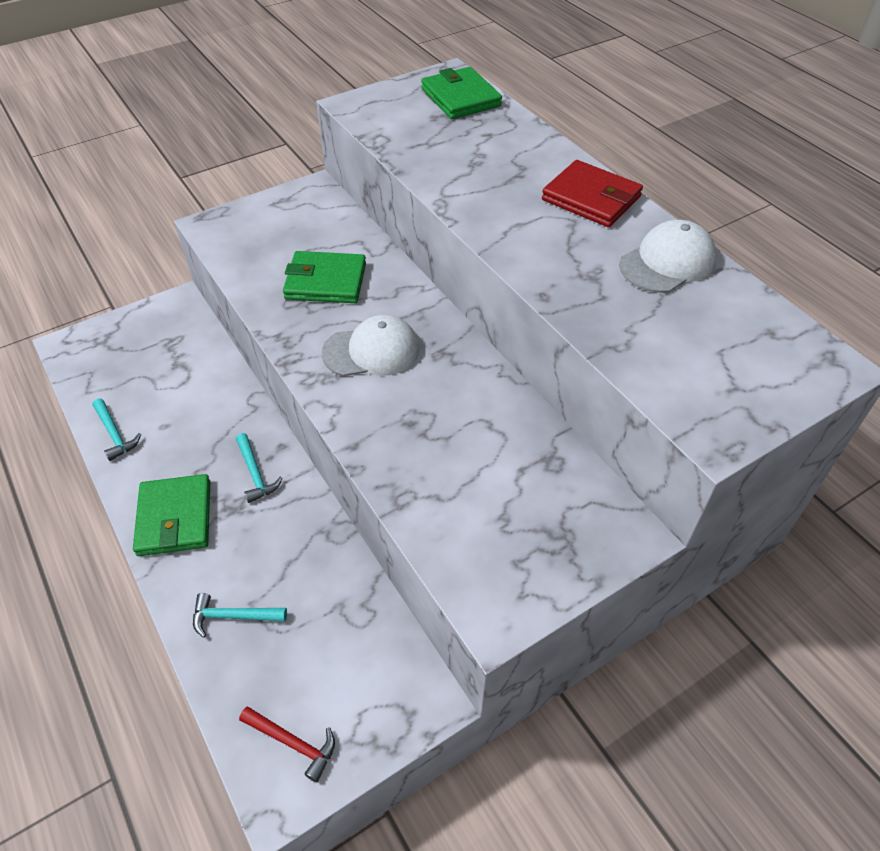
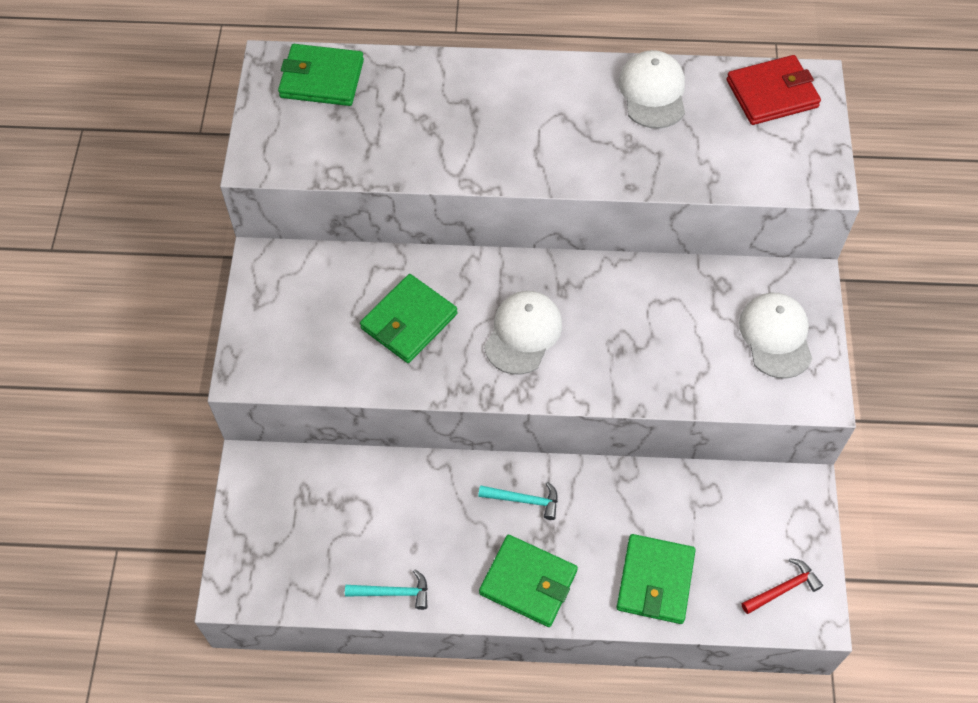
camera: 55 degrees left, 10 degrees up
turquoise hammer [193,593,287,638] -> green wallet [617,534,696,624]
red wallet [542,160,643,227] -> red wallet moved to [727,55,821,125]
none -> white cap [739,293,812,379]

